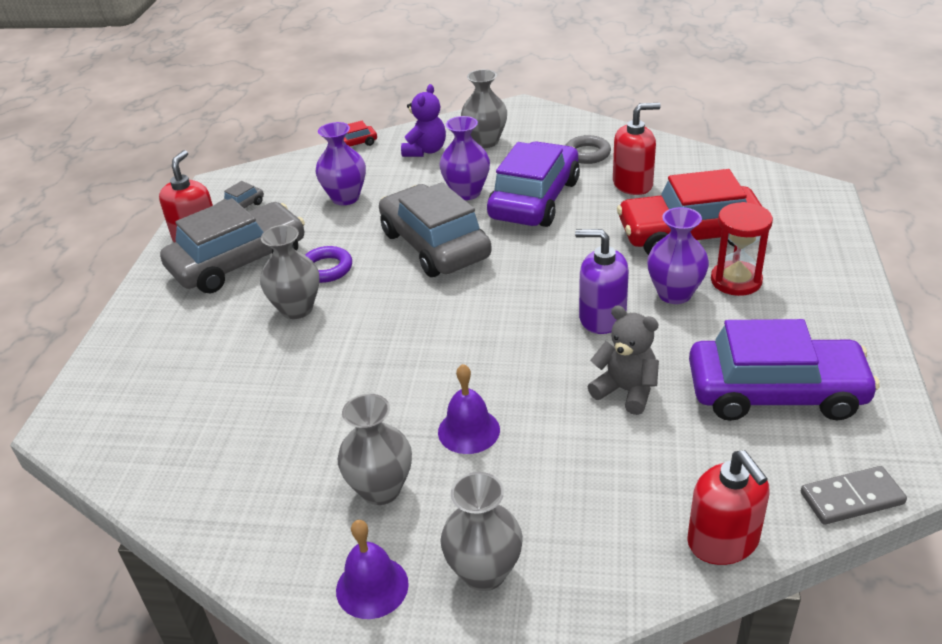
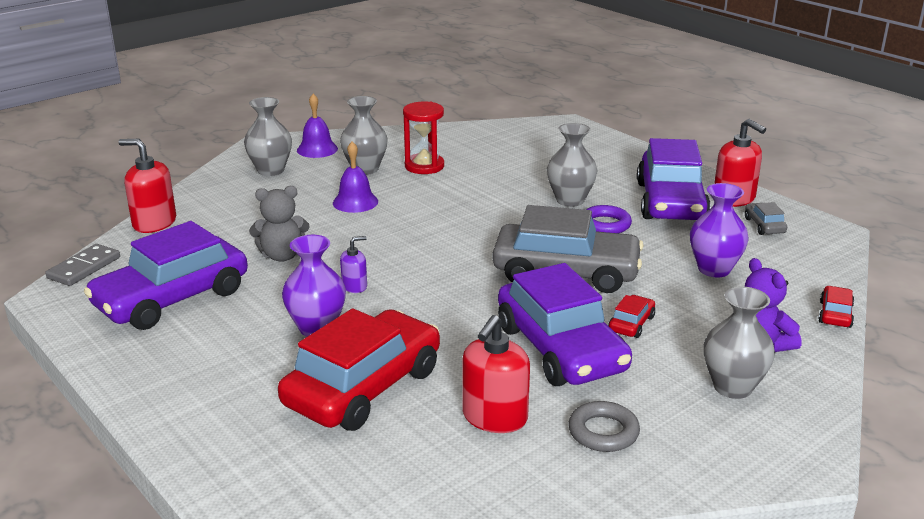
camera: 130 degrees right, 10 degrees down
grey car [160,198,305,293] -> purple car [637,138,711,220]
purple vase [440,116,490,200] -> red car [608,295,655,338]
purple soap dispenser [575,229,629,334] -> purple soap dispenser [340,236,367,293], size x0.55
red hourglass [711,202,773,296] -> red hourglass moved to [403,102,444,174]

